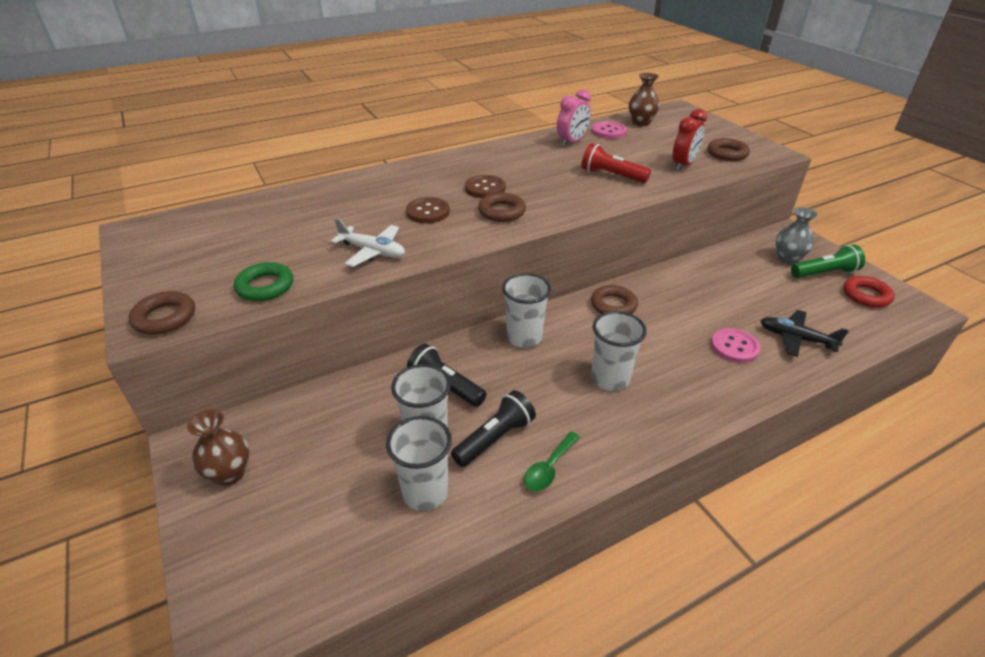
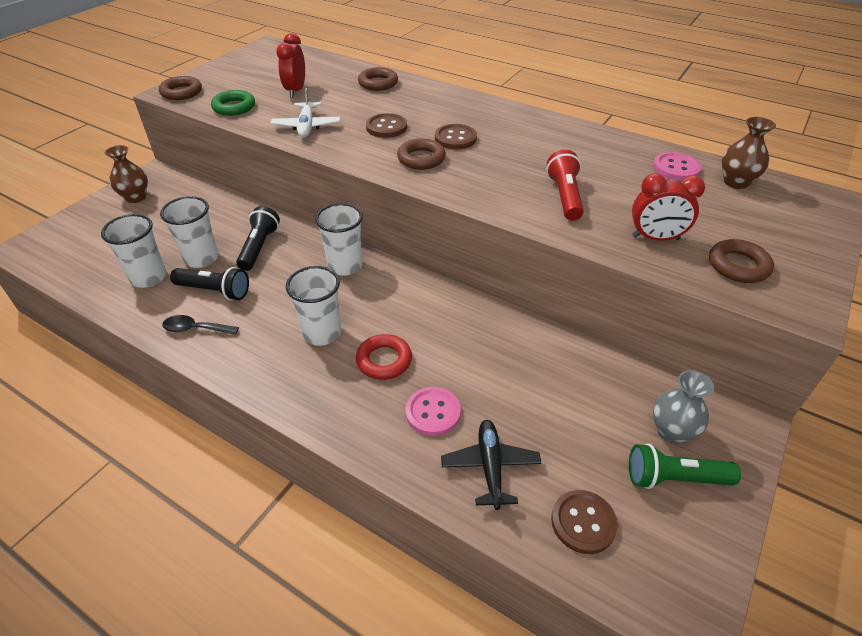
camera: 60 degrees right, 5 degrees up
green spoon [524,432,580,491] -> black spoon [162,315,239,335]
pink clock [557,89,591,147] -> none
brown ring [591,285,638,314] -> brown ring moved to [358,67,398,91]
green flashlight [791,244,865,278] -> green flashlight turned 135 degrees clockwise [629,444,741,489]
red ring [843,276,895,308] -> red ring moved to [356,334,412,380]
none -> red clock [276,33,305,98]
none -> brown button [551,490,618,554]

